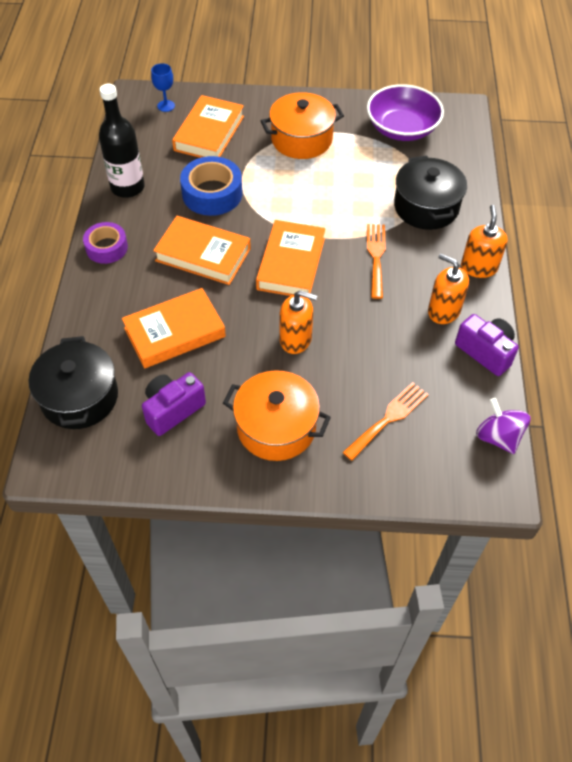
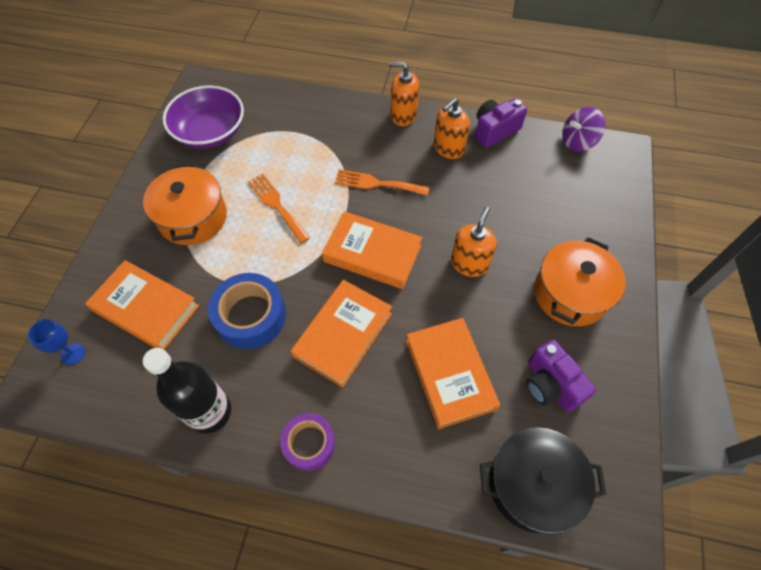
camera: 80 degrees left, 5 degrees up
orange fork [342,382,429,461] -> orange fork moved to [248,174,310,244]
black pot [394,155,467,230] -> none

